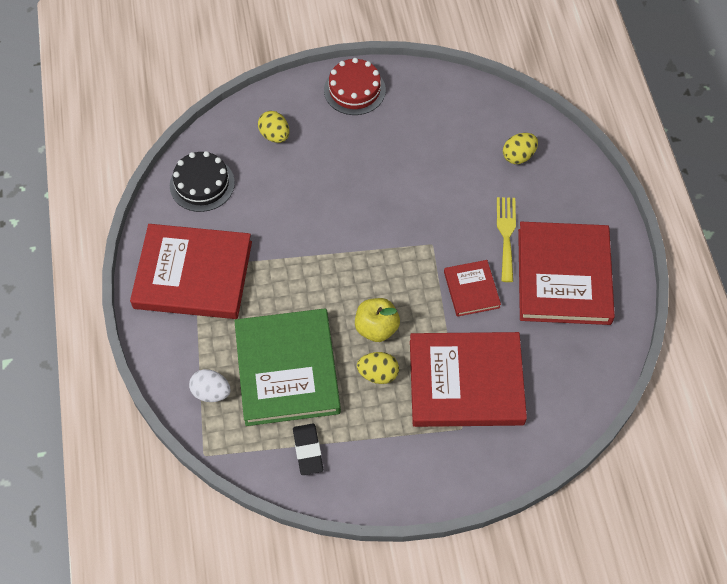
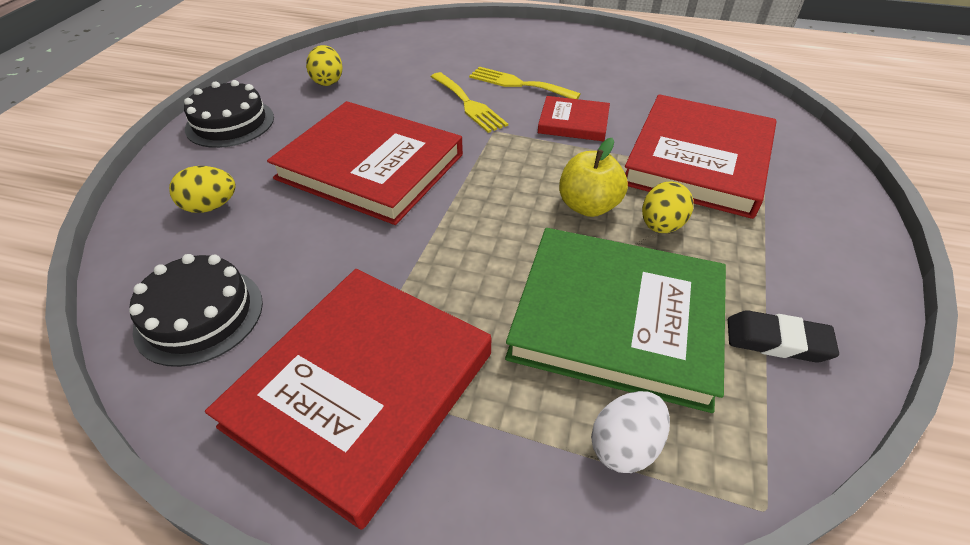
camera: 65 degrees left, 15 degrees down
red cake [324,58,386,115] -> black cake [184,80,274,148]
yellow egg [503,133,538,164] -> yellow egg moved to [306,45,342,86]
red book [518,222,615,325] -> red book moved to [267,101,463,225]
none -> yellow fork [431,72,508,133]

